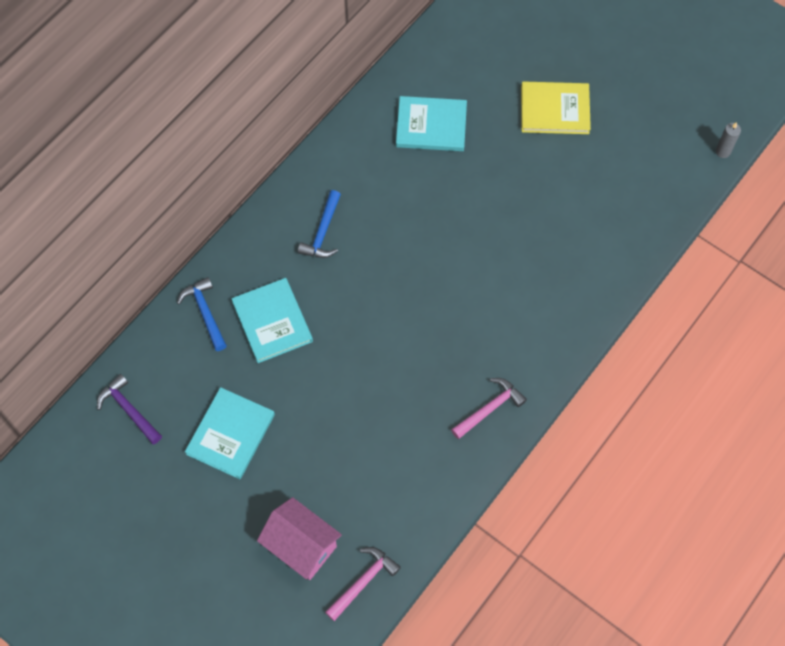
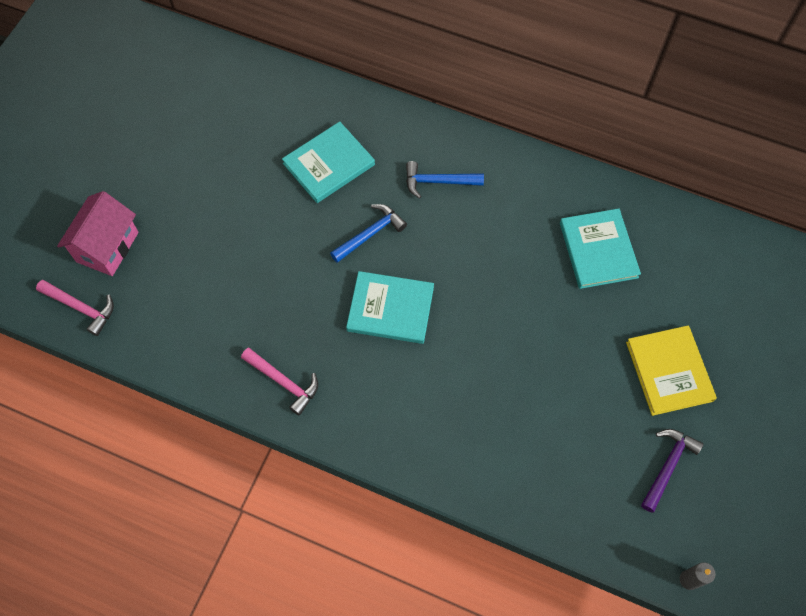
camera: 75 degrees right, 0 degrees up
purple hammer [97,374,162,444] -> purple hammer moved to [641,429,703,513]
blue hammer [177,277,227,351] -> blue hammer moved to [330,204,407,263]
turquoise book [185,387,275,479] -> turquoise book moved to [346,271,434,344]

